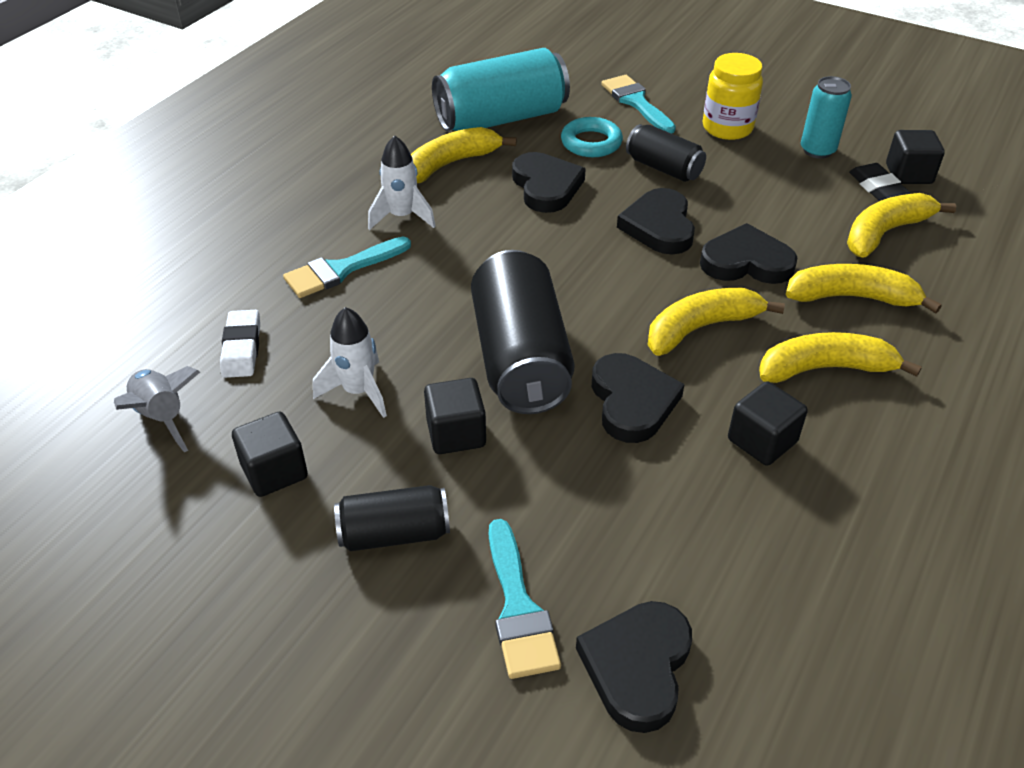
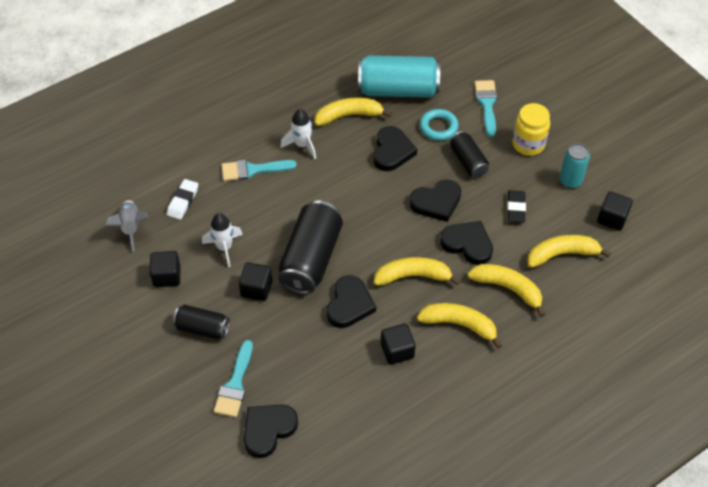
camera: 25 degrees right, 10 degrees up
black heart [617,188,695,254] -> black heart turned 135 degrees counterclockwise [409,180,461,222]
black eraser [849,163,912,201] -> black eraser moved to [507,190,526,223]

